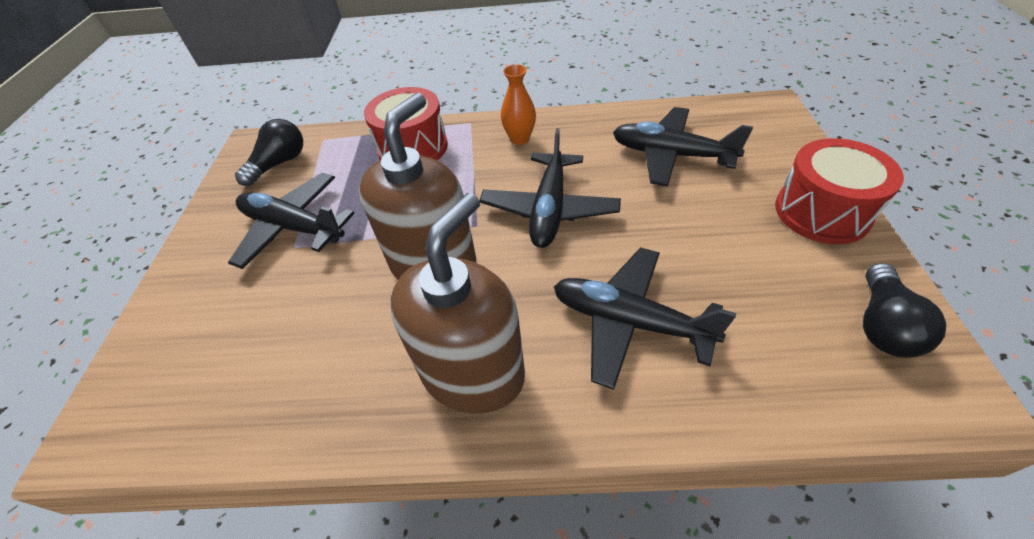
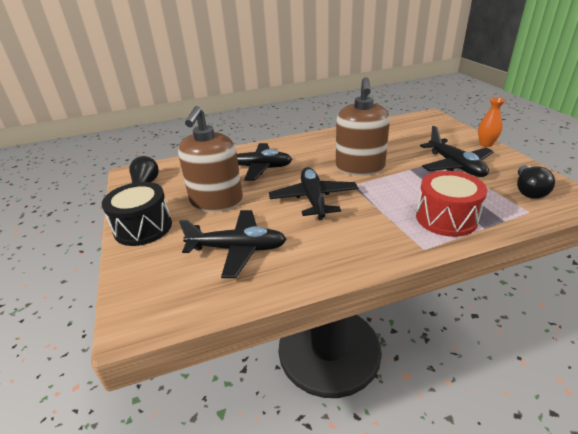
camera: 160 degrees right, 15 degrees down
black plane [228,173,355,269] -> black plane turned 60 degrees clockwise [420,126,494,177]
brown soap dispenser [390,193,525,414] -> brown soap dispenser moved to [178,106,243,212]
orange vase [501,64,536,145] -> orange vase moved to [478,98,505,147]
red drum [775,138,904,244] -> black drum [102,182,172,246]

